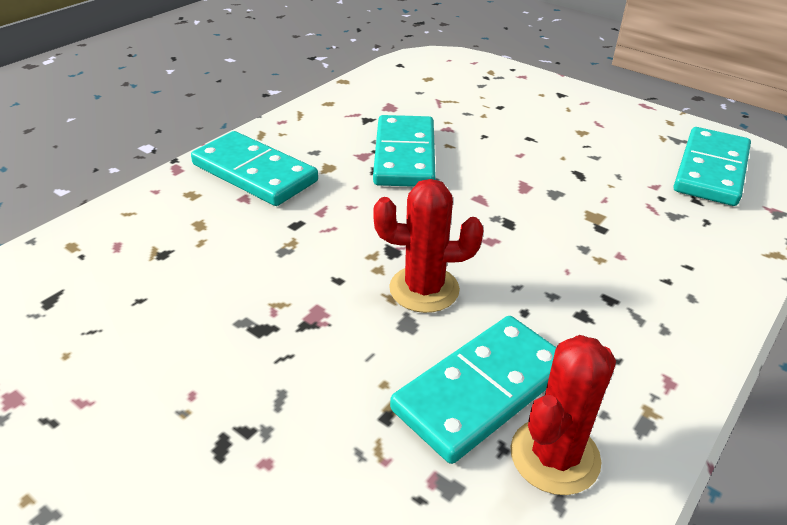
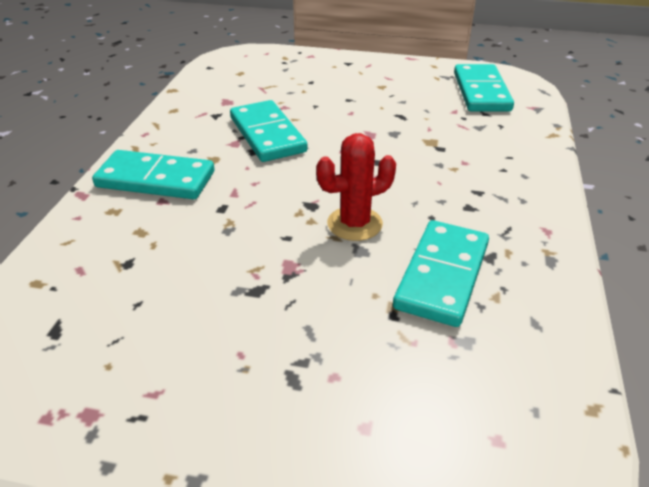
camera: 25 degrees left, 0 degrees up
red cactus [511,335,616,495] -> none

